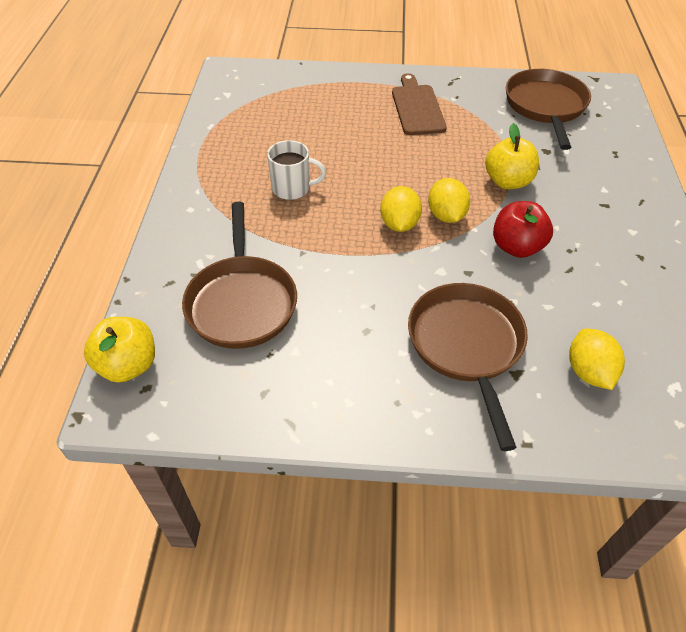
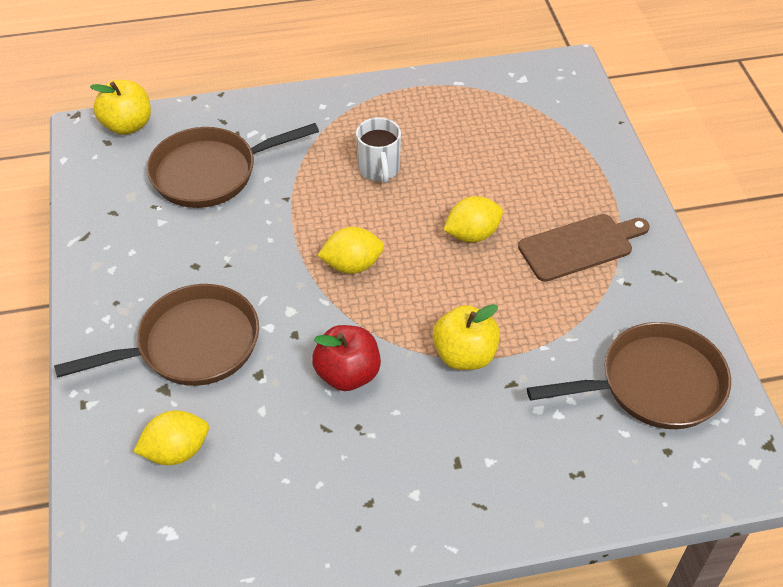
camera: 75 degrees right, 0 degrees up
yellow lemon [428,178,470,223] -> yellow lemon moved to [443,196,503,242]

